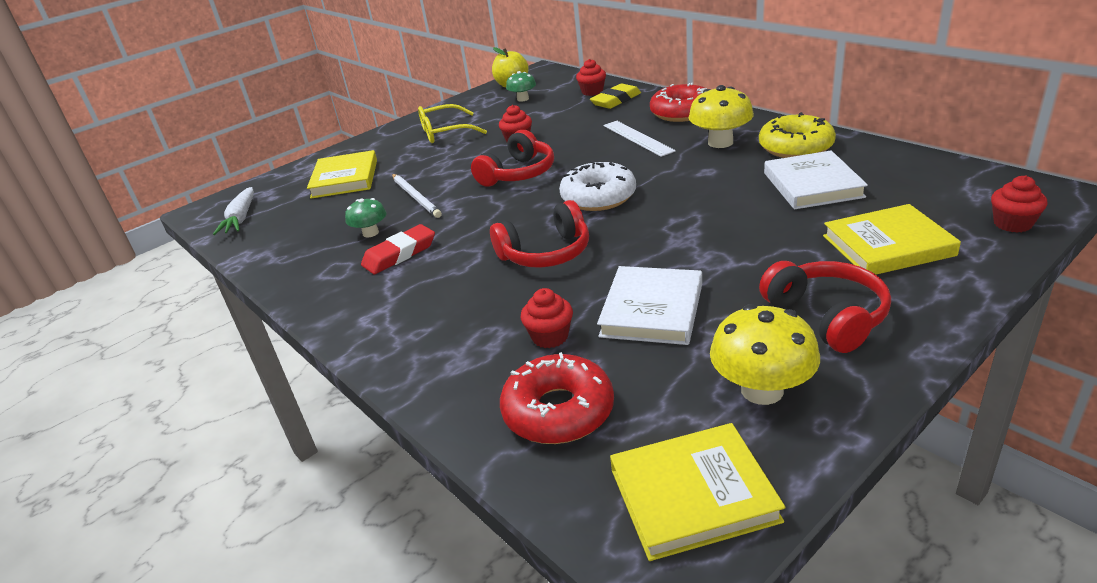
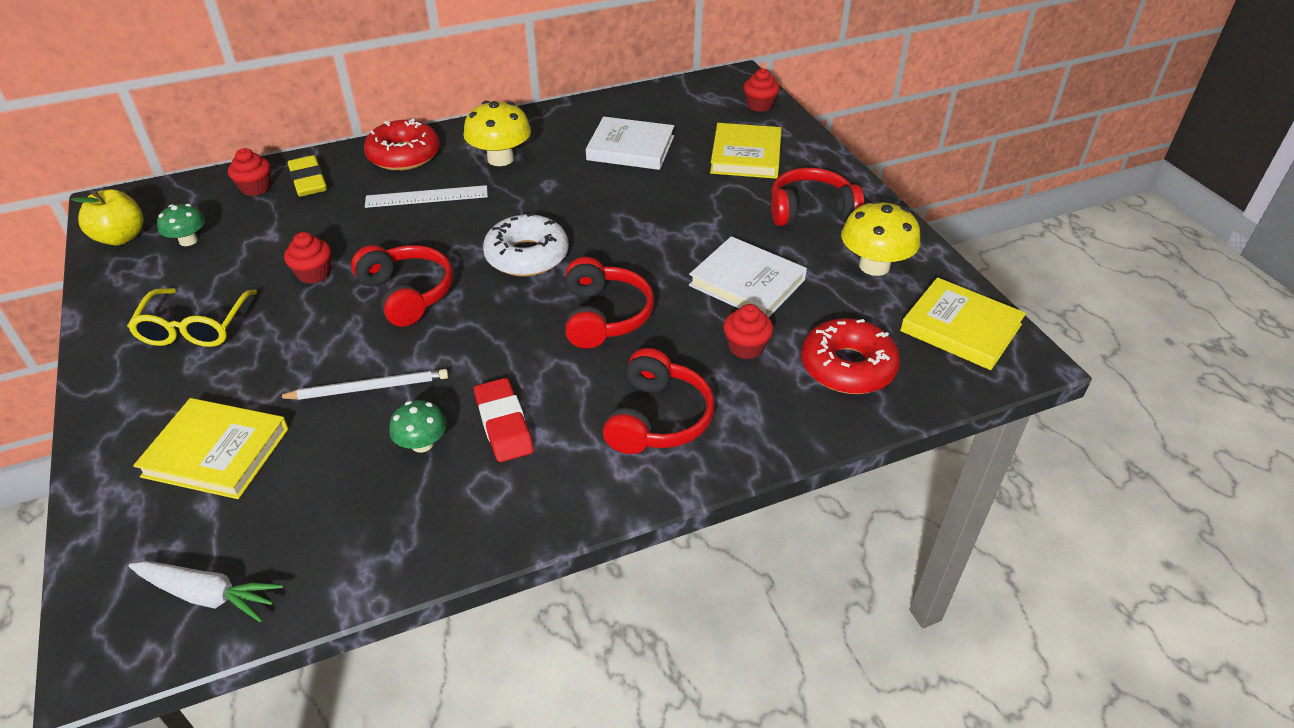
camera: 75 degrees left, 10 degrees up
yellow book [610,423,786,561] -> yellow book turned 60 degrees counterclockwise [900,277,1026,370]
yellow donut [759,112,836,158] -> none
none -> red headphones [603,348,715,454]

